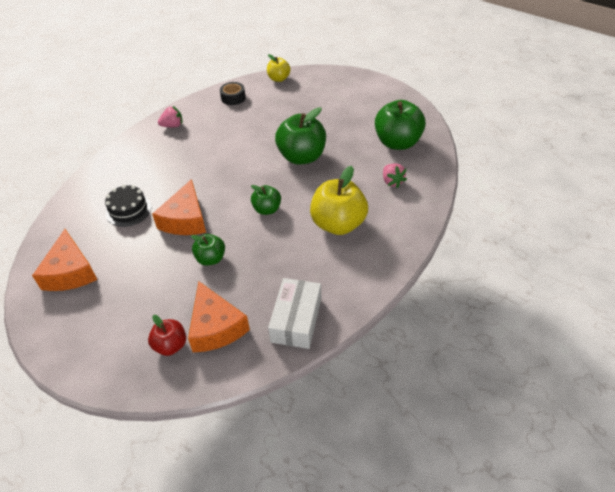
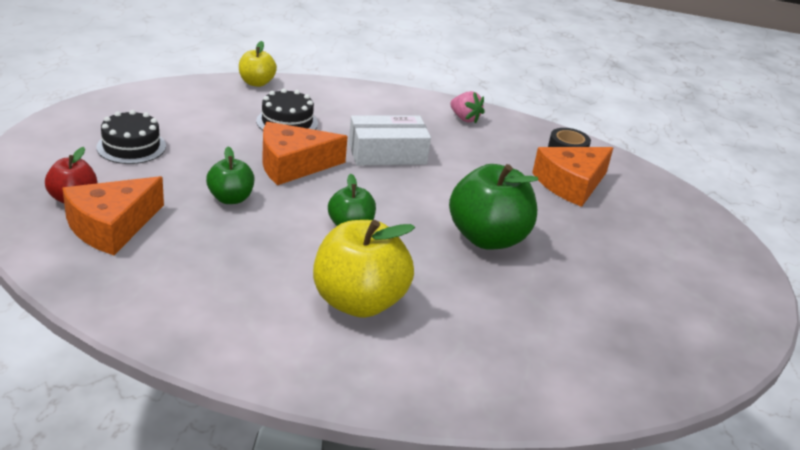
camera: 60 degrees right, 15 degrees down
orange cheese [32,229,97,291] -> orange cheese moved to [532,147,613,207]
yellow apple [267,54,291,82] -> yellow apple moved to [239,41,277,87]
white box [268,278,321,349] -> white box moved to [349,116,431,165]
green apple [375,100,426,150] -> none
pink strawberry [383,163,407,188] -> none
none -> black cake [97,110,166,164]

